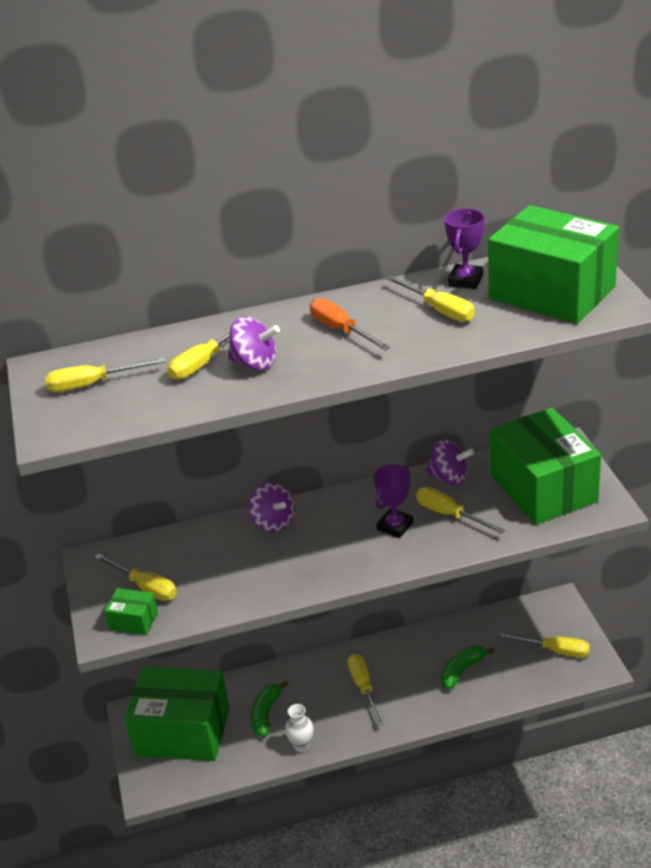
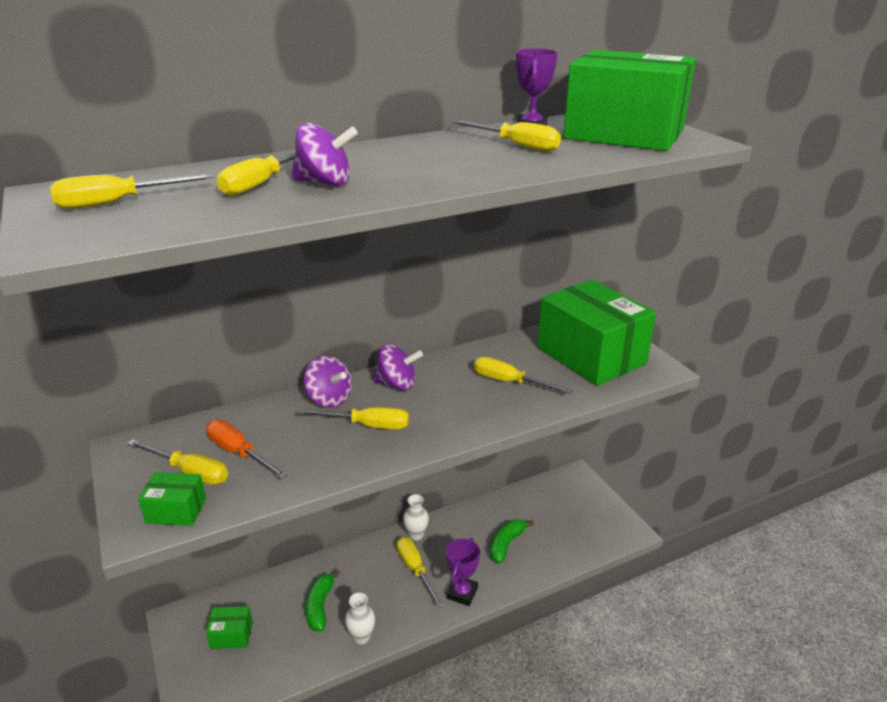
camera: 15 degrees left, 5 degrees down
green box [124,666,229,761] -> green box [206,606,253,649], size x0.42
orange screwdriver [310,298,390,350] -> orange screwdriver moved to [206,420,288,479]
purple trophy [373,464,413,538] -> purple trophy moved to [446,538,480,606]
purple spinning top [426,439,474,485] -> purple spinning top moved to [372,344,423,390]
yellow screwdriver [498,632,590,658] -> yellow screwdriver moved to [297,407,409,429]
none -> white vase [403,494,429,541]

